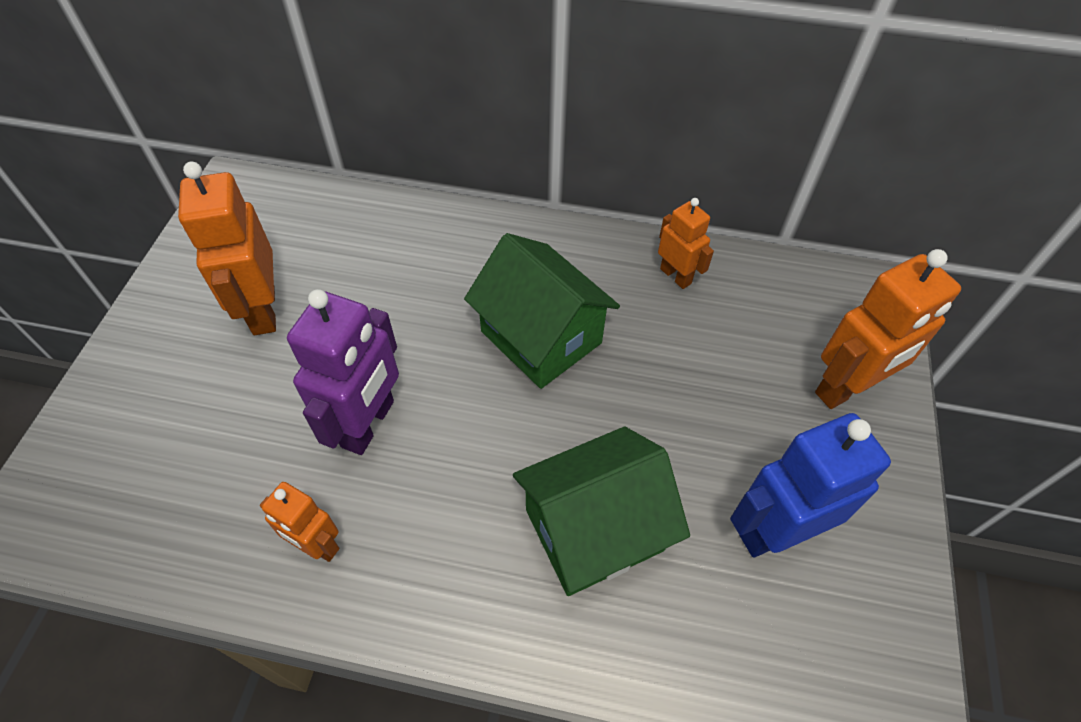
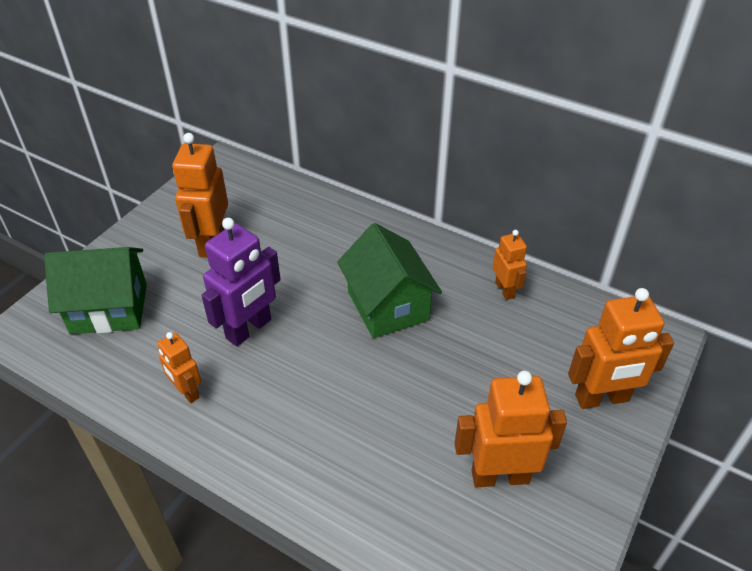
camera: 20 degrees right, 10 degrees down
green house [513,427,690,596] -> green house moved to [44,247,147,334]
blue robot [730,413,891,558] -> orange robot [455,371,567,487]

